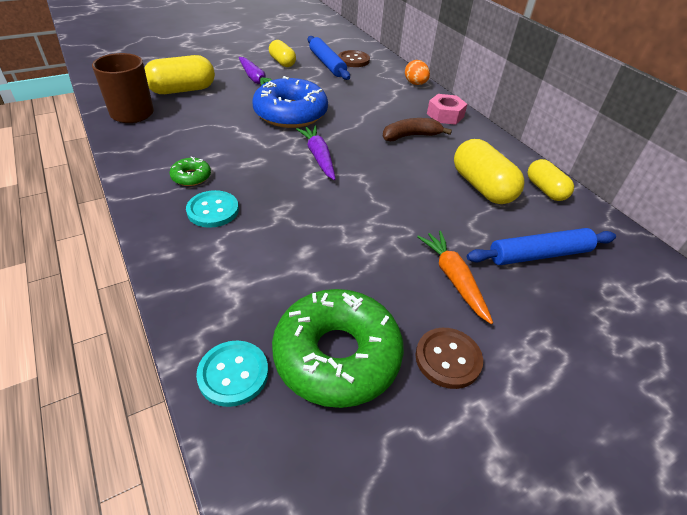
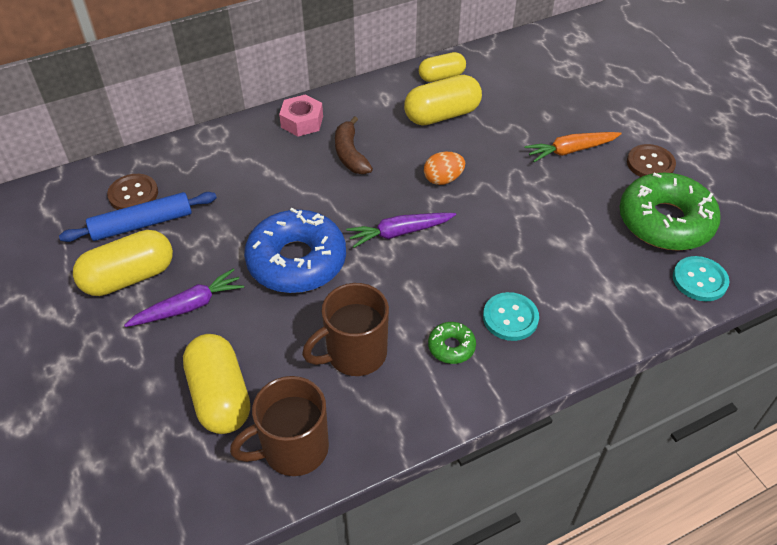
camera: 85 degrees left, 5 degrees up
yellow capsule [269,40,296,67] -> yellow capsule [73,230,173,296], size x1.56
orange egg [405,60,430,85] -> orange egg moved to [424,152,465,185]
blue rolling pin [467,228,616,265] -> none
none -> brown mug [302,283,389,376]

